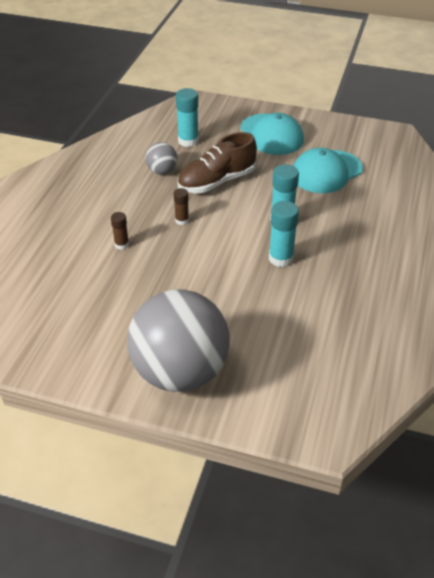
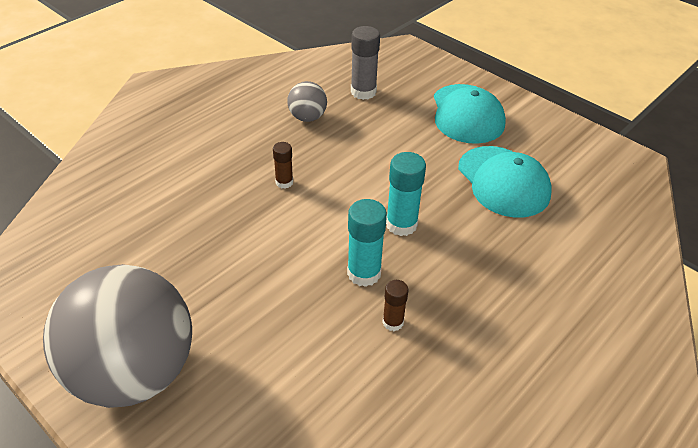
camera: 25 degrees right, 0 degrees up
brown glue stick [111,212,129,250] -> brown glue stick moved to [382,280,408,331]
turquoise glue stick [176,88,199,147] -> grey glue stick [351,26,380,100]
brown shoe [177,132,257,193] -> none
turquoise cap [293,148,363,193] -> turquoise cap turned 105 degrees counterclockwise [458,146,552,218]

